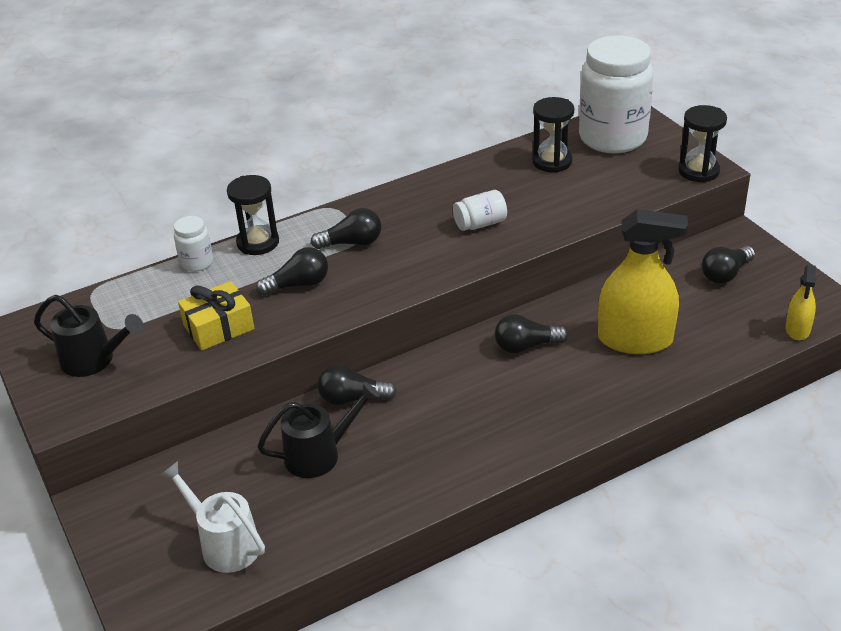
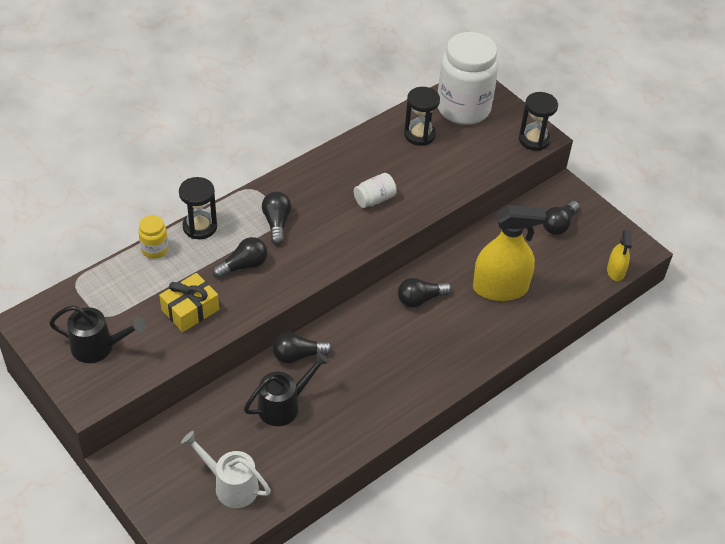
camera: 15 degrees left, 10 degrees up
white jar [174,216,213,272] -> yellow jar [138,215,168,259]
black light bulb [311,208,381,249] -> black light bulb turned 75 degrees counterclockwise [262,192,291,245]

